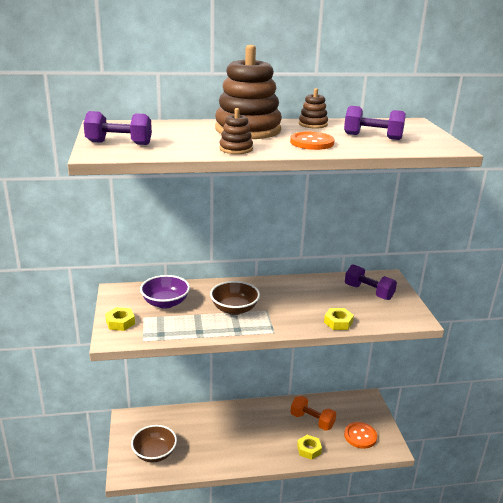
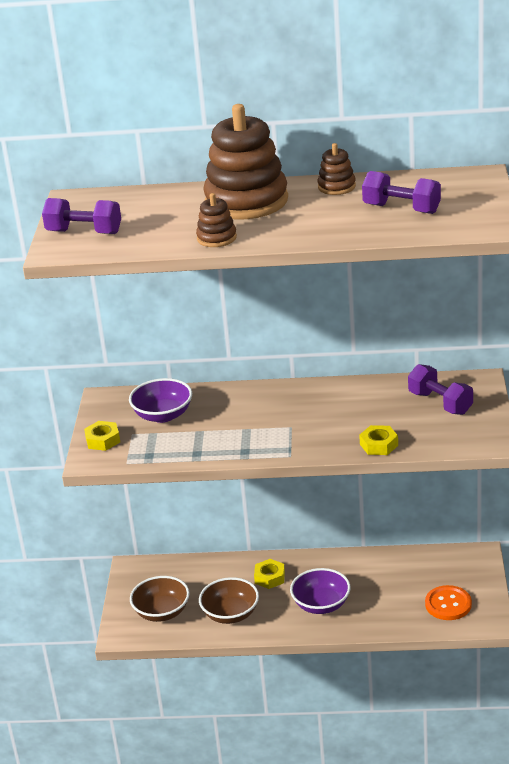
camera: 15 degrees right, 5 degrees up
brown bowl [210,281,260,315] -> brown bowl moved to [199,577,259,624]
orange button [290,132,335,150] -> none
orange dumbbell [291,396,336,431] -> none
yellow nut [297,435,322,460] -> yellow nut moved to [254,559,285,589]
none -> purple bowl [290,568,350,614]

